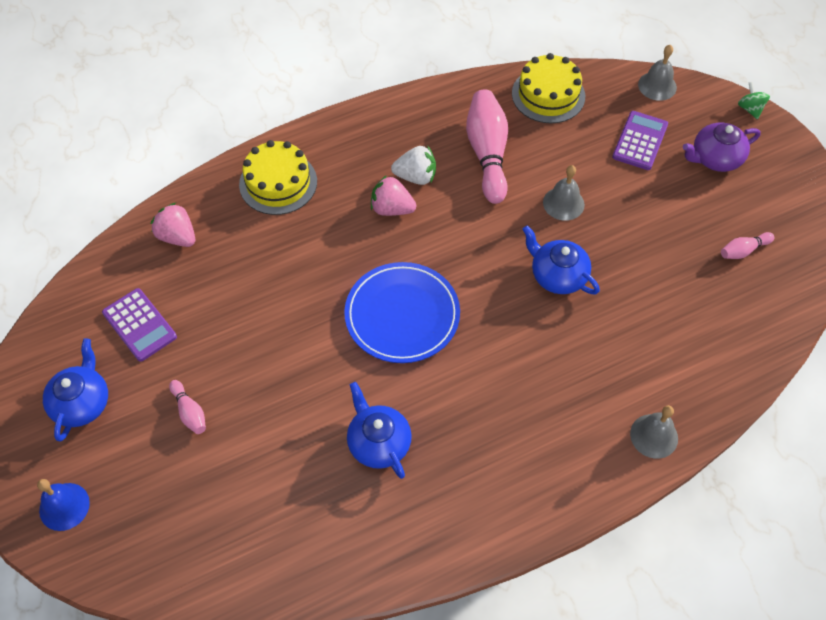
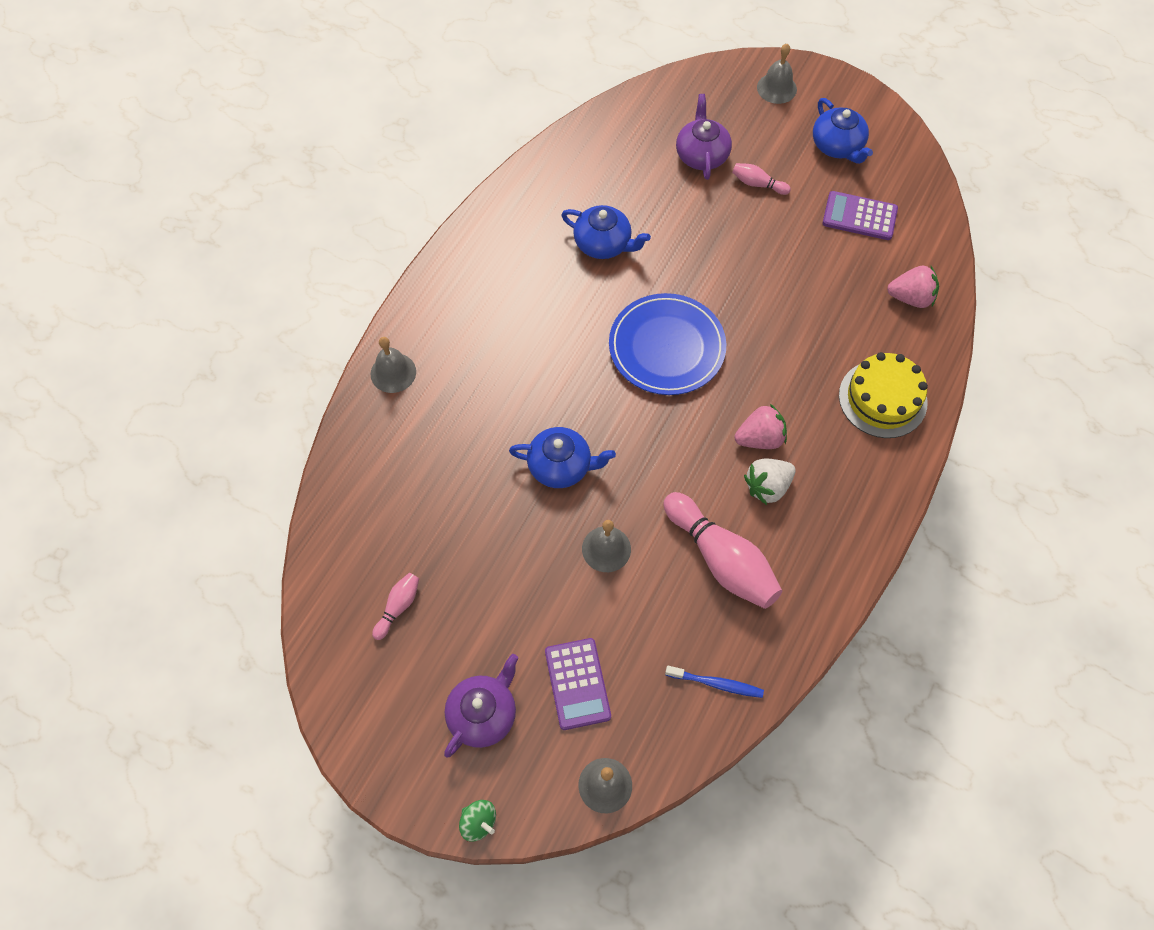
camera: 145 degrees right, 5 degrees up
blue bell [37,479,90,531] -> grey bell [757,44,797,104]
yellow cake [512,53,585,123] -> blue toothbrush [665,666,764,698]
none -> purple teapot [676,94,732,180]

